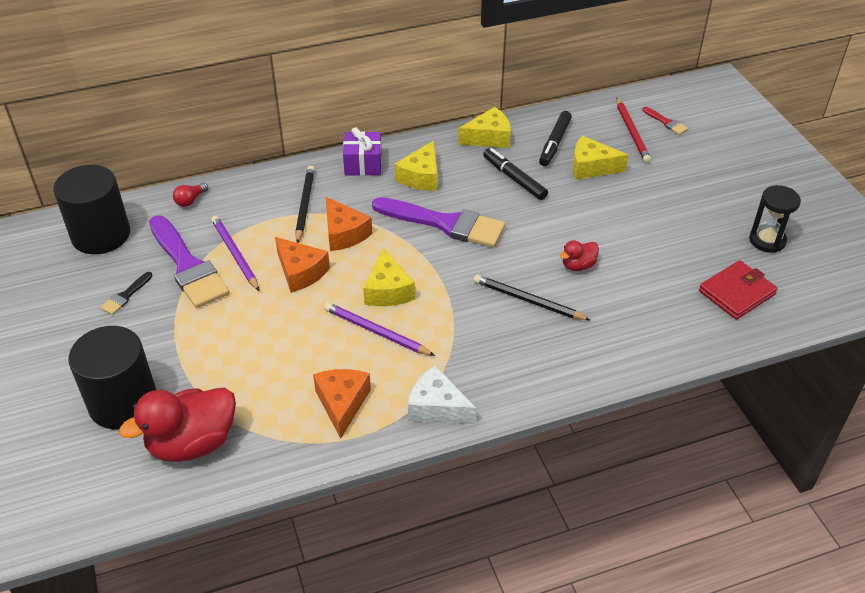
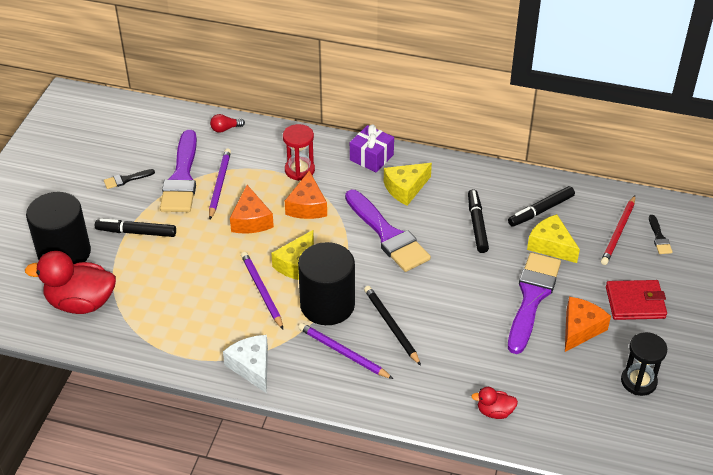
camera: 35 degrees right, 0 degrees up
black cylinder [53,165,130,254] -> black cylinder moved to [298,242,355,325]
black pencil [295,166,315,243] -> red hourglass [283,124,315,181]
orange cheese [313,369,371,439] -> orange cheese moved to [565,297,611,352]
yellow cheese [458,107,511,148] -> none
red duck [559,240,599,271] -> red duck moved to [471,387,518,419]
red brush [642,107,688,135] -> black brush [649,215,673,254]
red wallet [699,260,778,320] -> red wallet moved to [606,280,667,320]
none -> black marker [95,218,176,237]
none -> purple pencil [298,323,393,379]
none -> purple brush [508,253,561,354]

